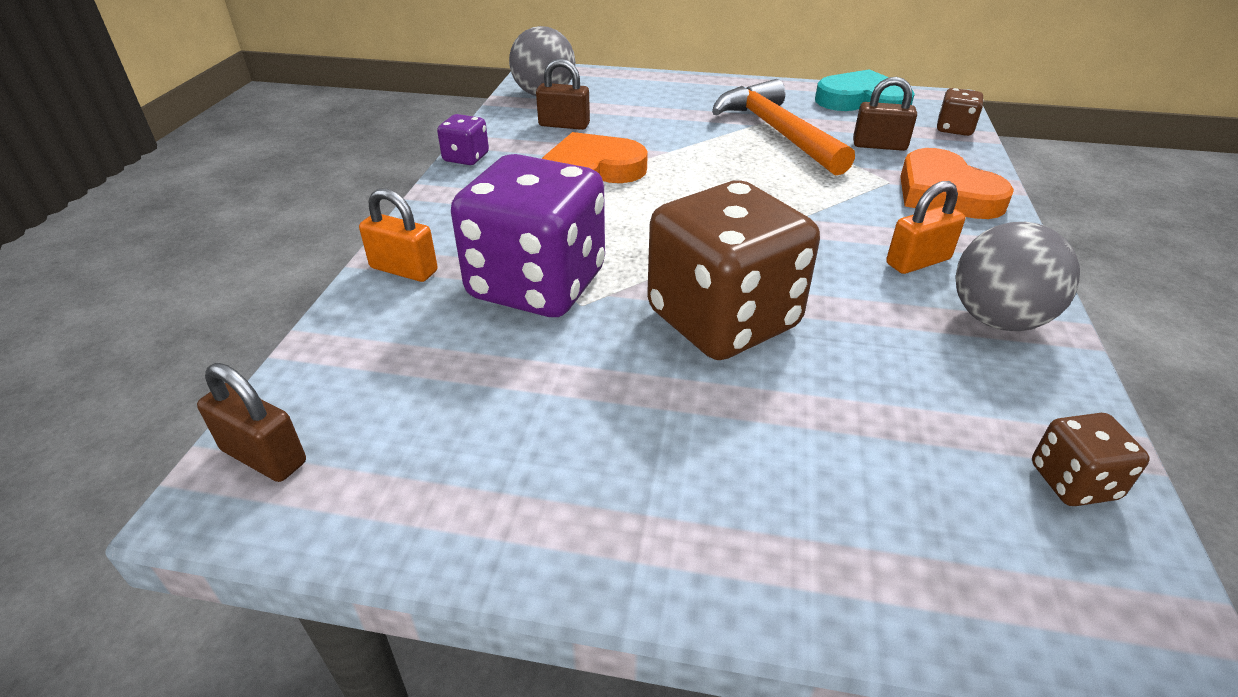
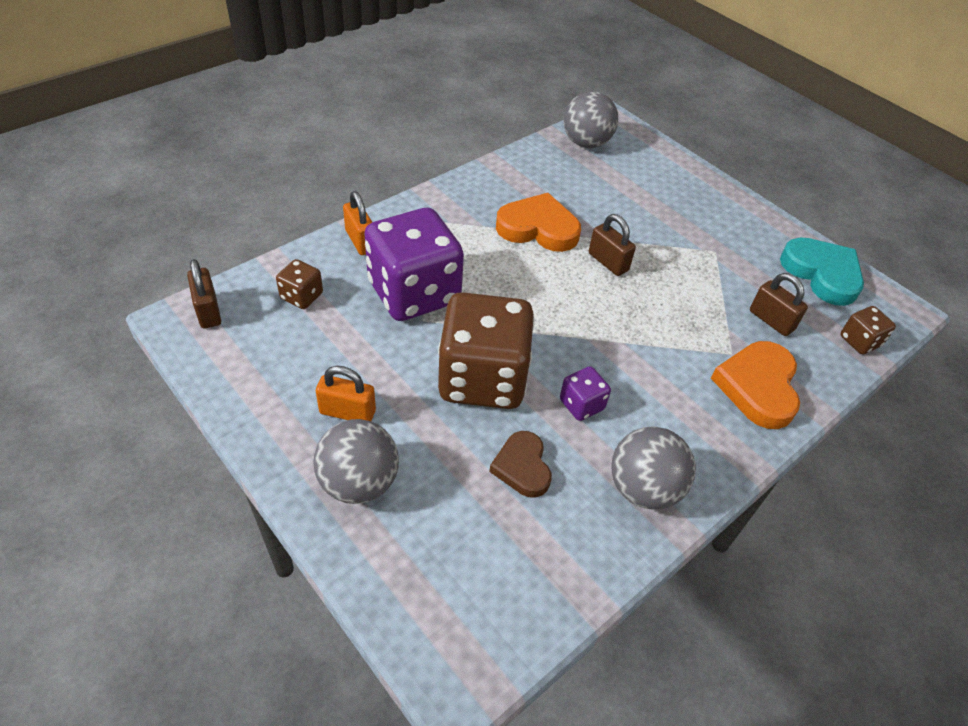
camera: 35 degrees right, 10 degrees up
purple dice [437,114,489,165] -> purple dice moved to [560,366,611,421]
brown padlock [536,58,590,130] -> brown padlock moved to [589,214,636,276]
orange hammer [712,79,855,176] -> none
orange padlock [886,181,965,274] -> orange padlock moved to [316,366,376,421]
brown dice [1032,413,1150,506] -> brown dice moved to [276,259,323,309]
none -> grey ball [313,419,399,504]
none -> brown heart [489,431,552,498]

